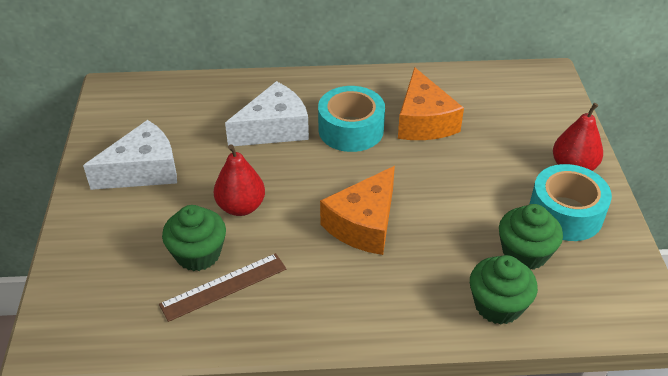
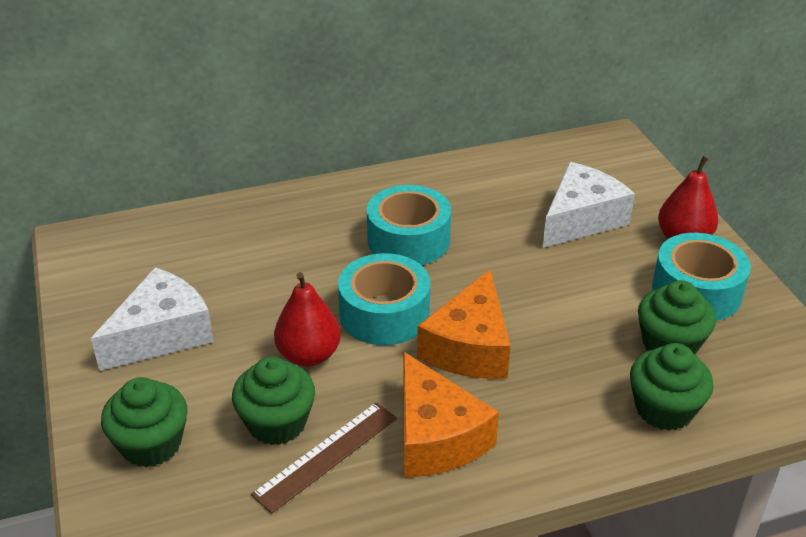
camera: 15 degrees left, 5 degrees down
white cheese [225,81,309,146] -> white cheese moved to [542,162,635,248]
orange cheese [398,67,464,140] -> orange cheese moved to [403,351,499,478]
none -> green cupcake [101,377,187,467]
none -> turquoise tape [338,253,430,345]

